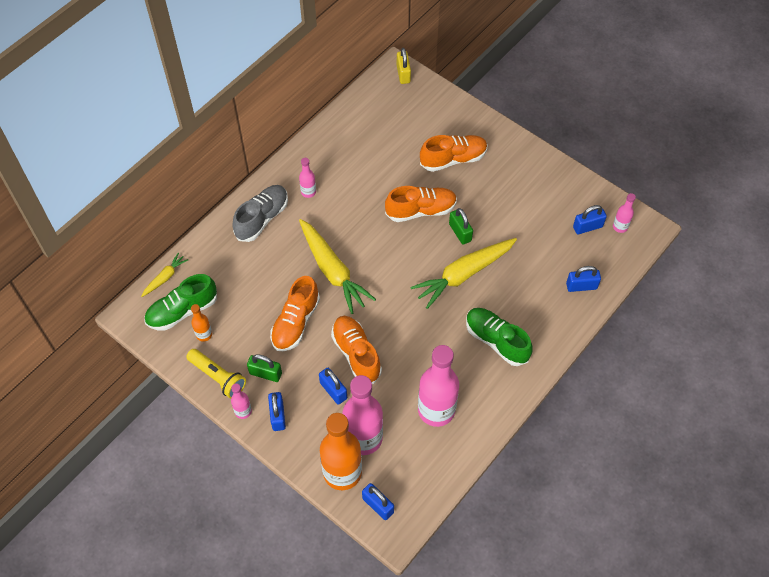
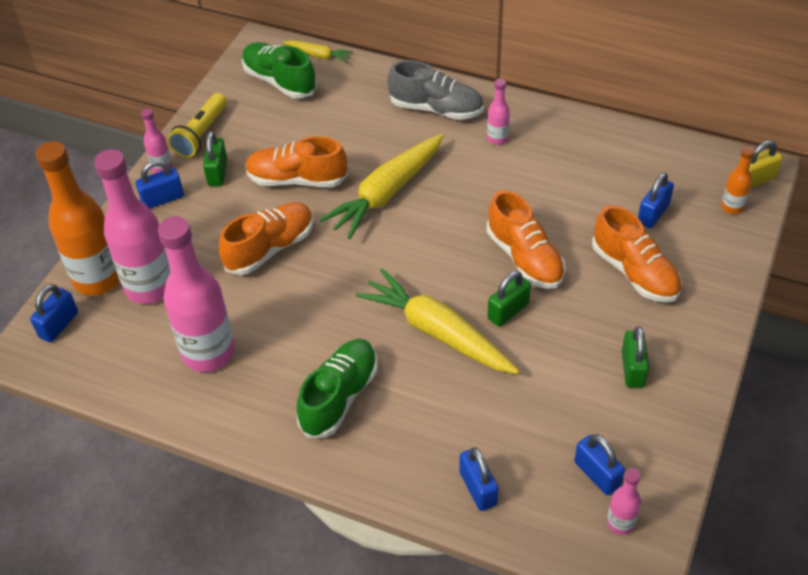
camera: 75 degrees right, 10 degrees down
orange bottle [191,304,212,342] -> orange bottle moved to [721,146,755,214]
blue padlock [319,368,347,405] -> blue padlock moved to [638,172,674,228]
none -> green padlock [622,327,649,388]

